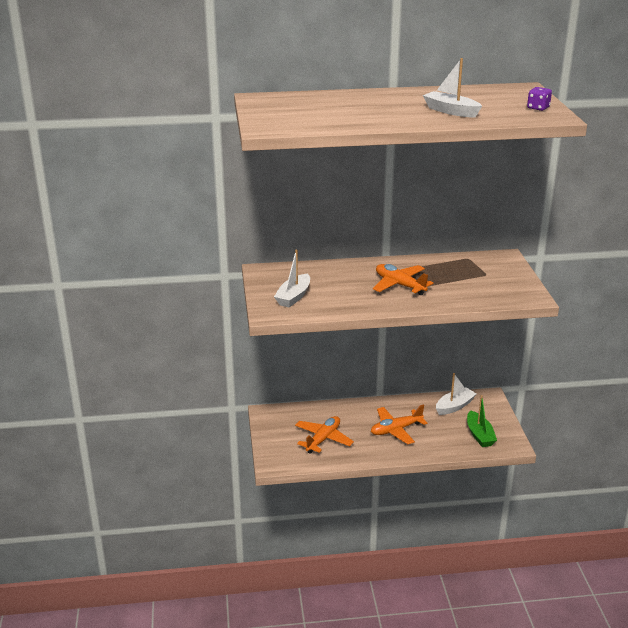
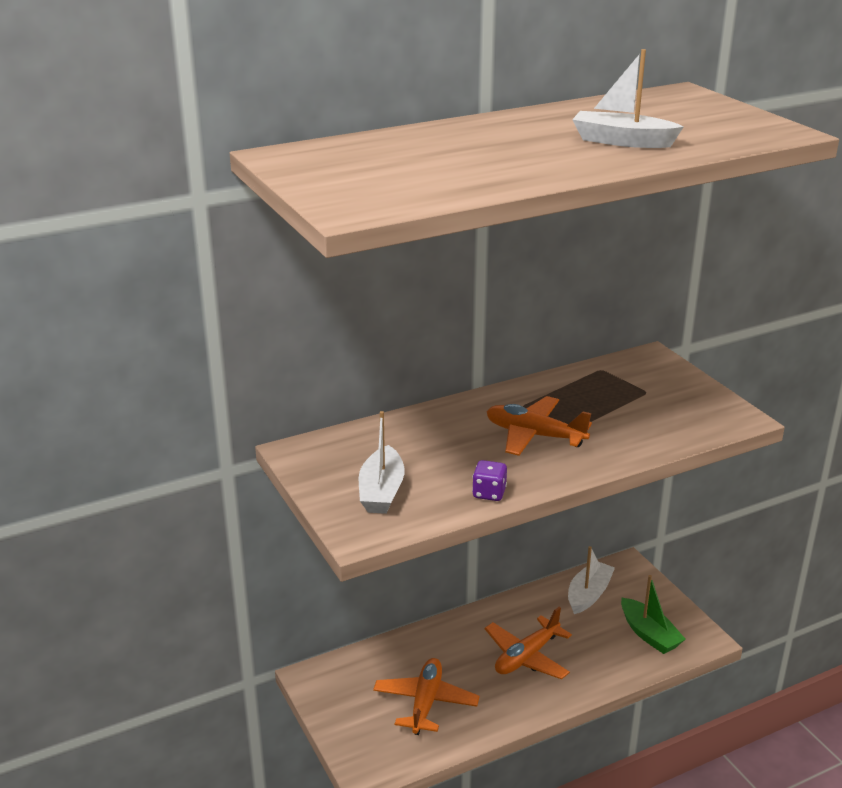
camera: 20 degrees left, 0 degrees up
purple dice [527,87,552,111] -> purple dice moved to [472,460,507,501]

